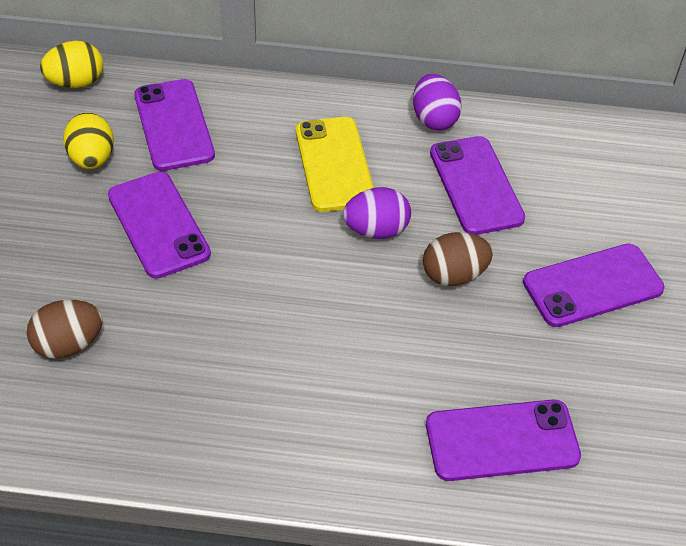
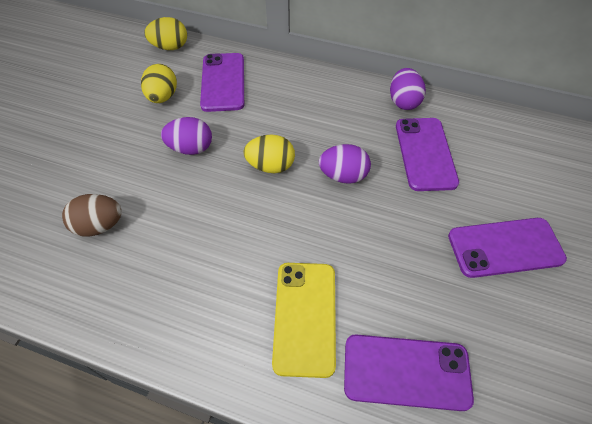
camera: 15 degrees right, 5 degrees up
purple phone [108,172,211,279] -> purple egg [161,117,212,155]
yellow phone [296,117,374,212] -> yellow phone moved to [272,263,336,378]
brown egg [423,232,493,286] -> none
none -> yellow egg [243,135,295,173]

